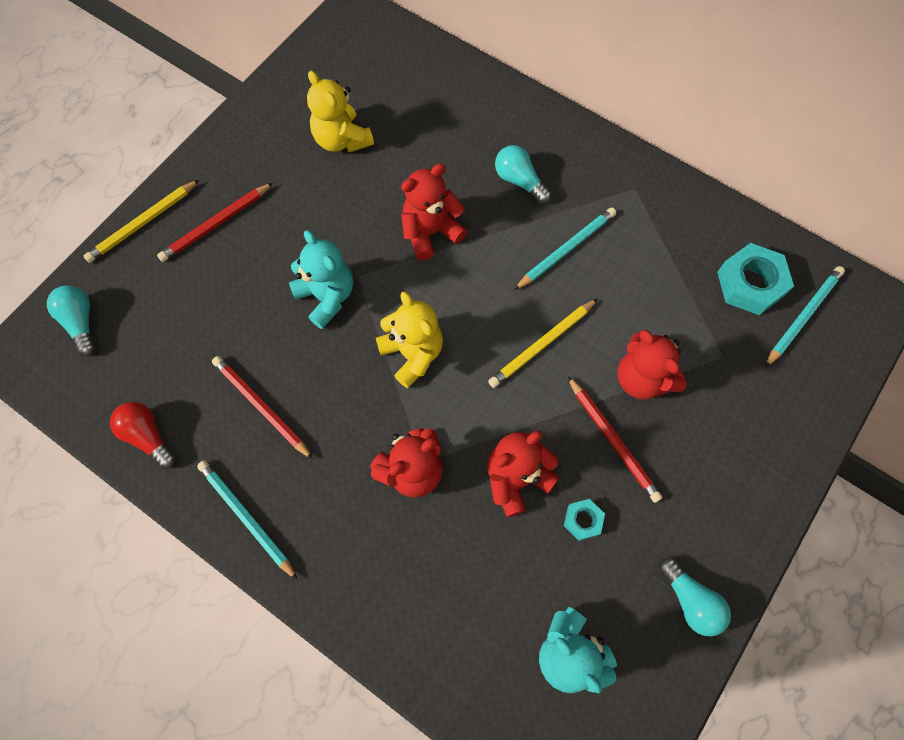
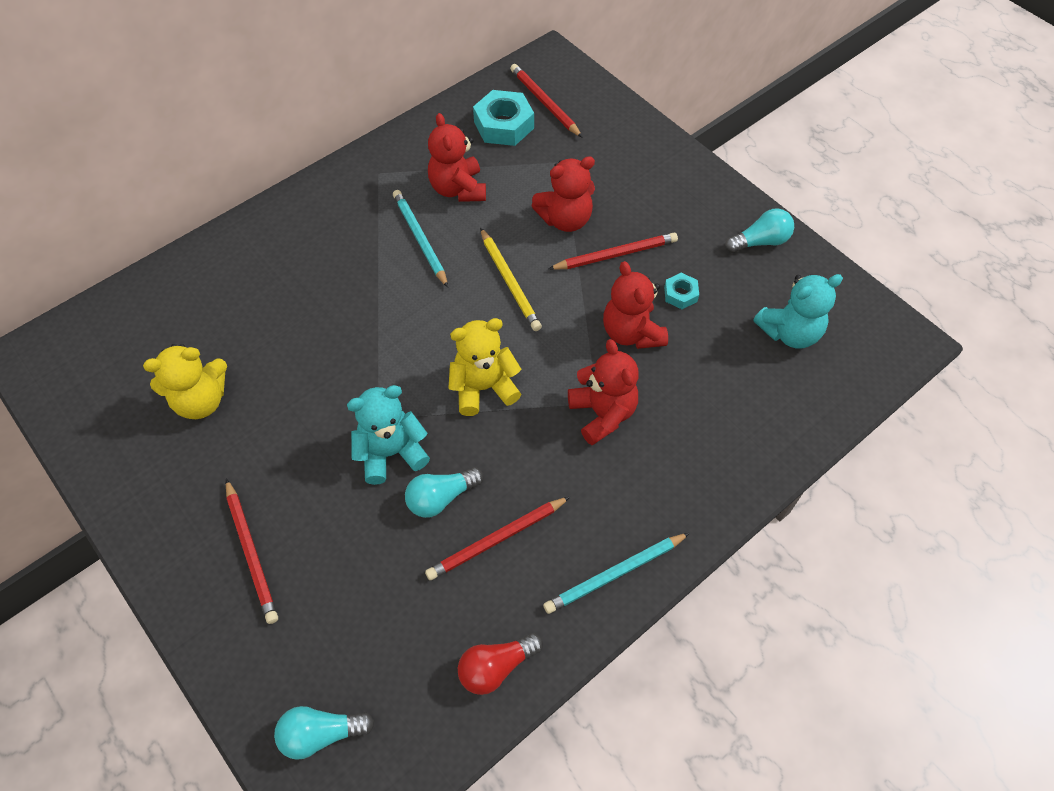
camera: 75 degrees left, 10 degrees down
yellow pencil [84,180,199,263] -> none
red teddy bear [401,163,467,261] -> red teddy bear moved to [428,113,486,202]
turquoise light bulb [495,145,552,204] -> turquoise light bulb moved to [405,467,484,518]
turquoise pencil [765,266,845,368] -> red pencil [510,64,583,138]

